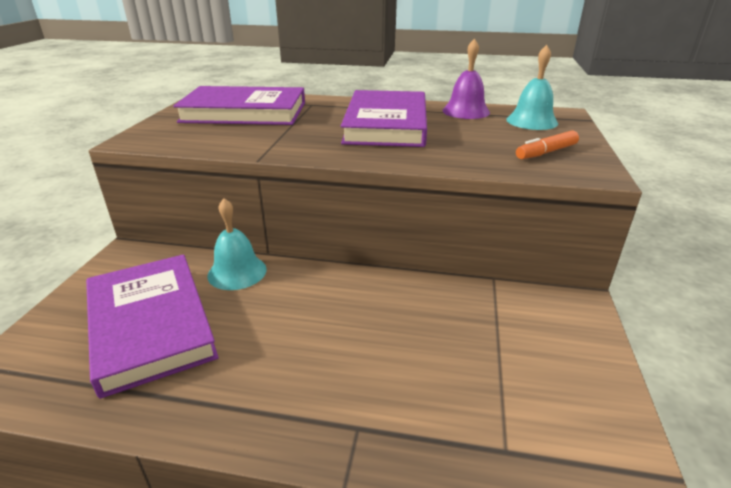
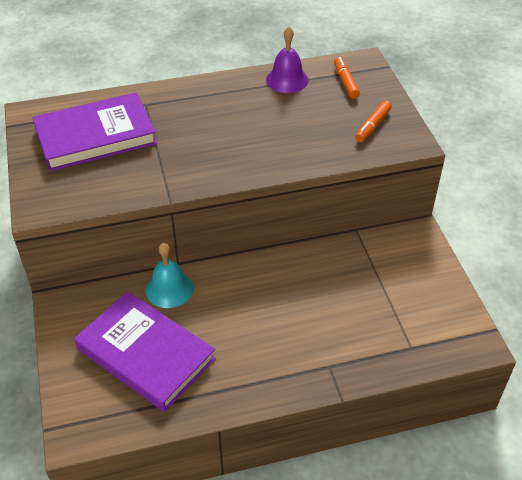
camera: 25 degrees left, 15 degrees up
purple book [341,90,427,147] -> none
turquoise bell [506,45,558,130] -> orange marker [334,57,360,99]

